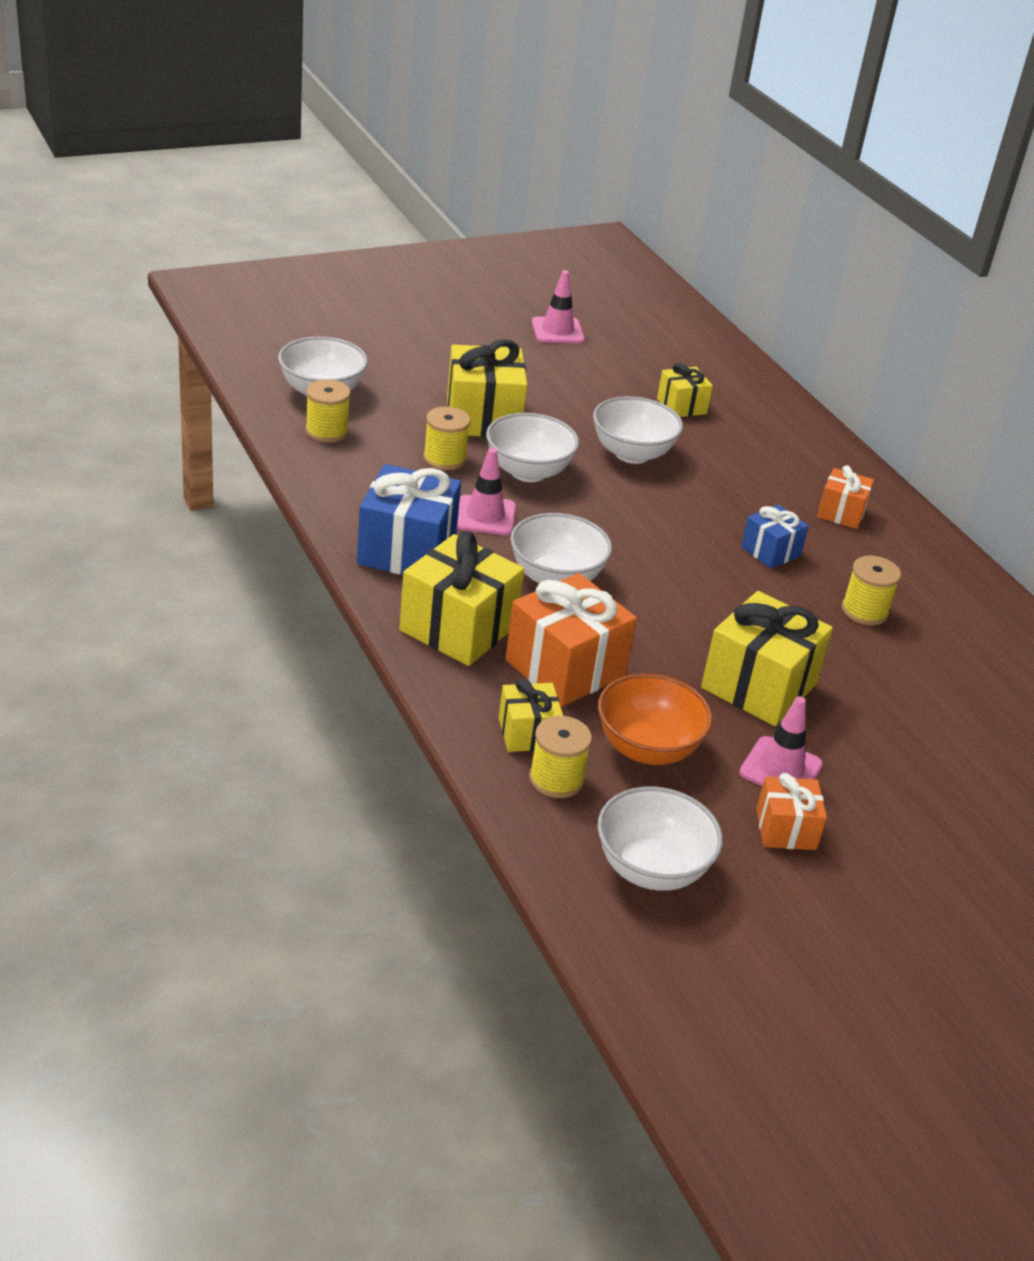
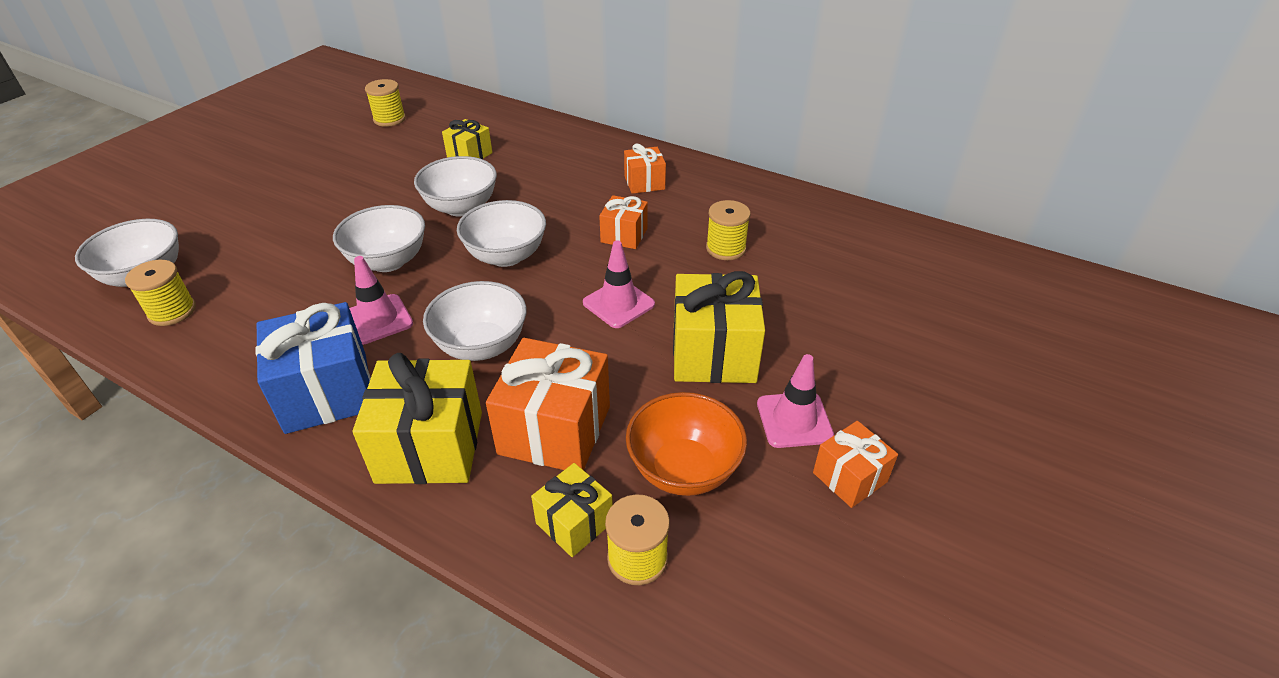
camera: 30 degrees left, 5 degrees up
yellow spool [423,406,471,470] -> yellow spool moved to [365,79,406,127]
yellow gift [447,339,527,437] -> none
pink traffic cone [532,270,585,344] -> pink traffic cone moved to [583,240,655,328]
white bowl [598,786,723,891] -> white bowl moved to [457,200,546,267]
blue gift [741,505,809,569] -> orange gift [599,195,648,249]

